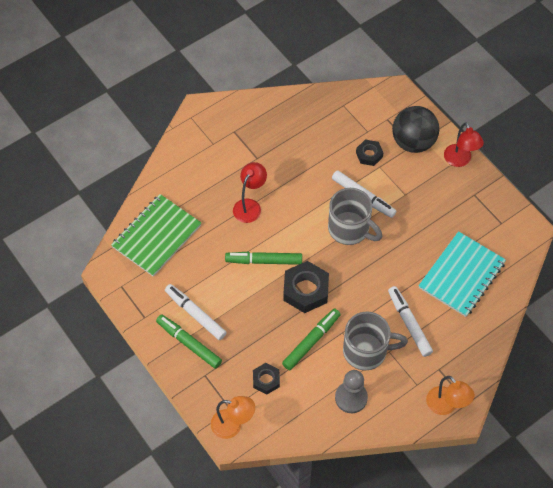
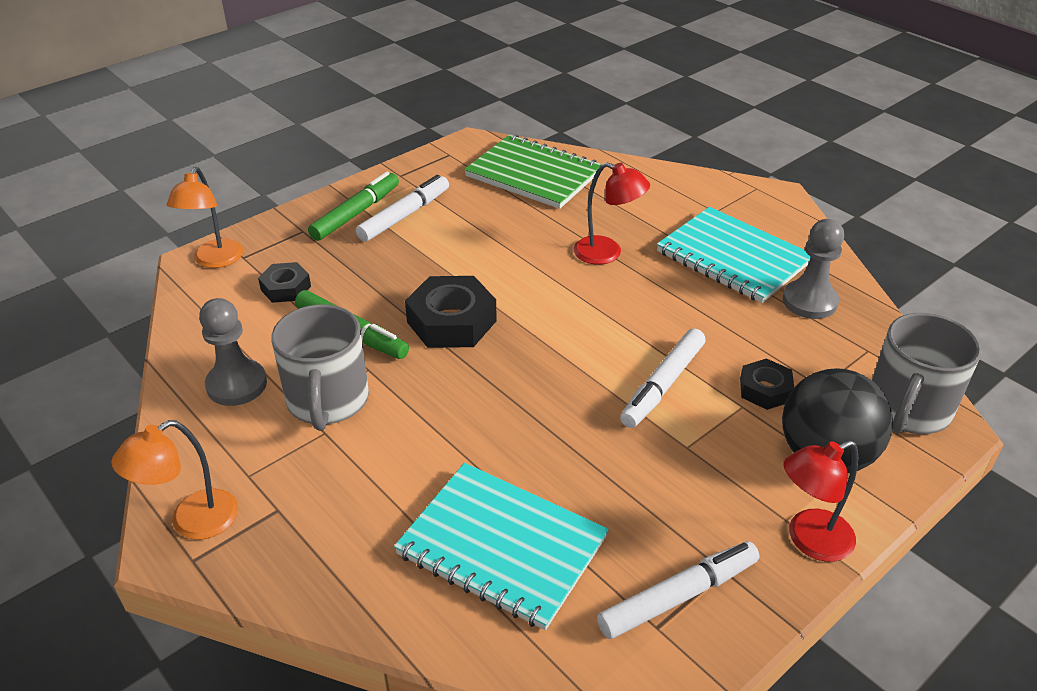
camera: 85 degrees right, 20 degrees down
green marker [225,252,302,265] -> none
grey mug [328,188,382,245] -> grey mug moved to [872,313,981,434]
white marker [388,286,433,357] -> white marker moved to [597,541,759,639]
none -> turquoise notebook [657,207,811,303]
none -> grey pawn [783,219,844,319]

